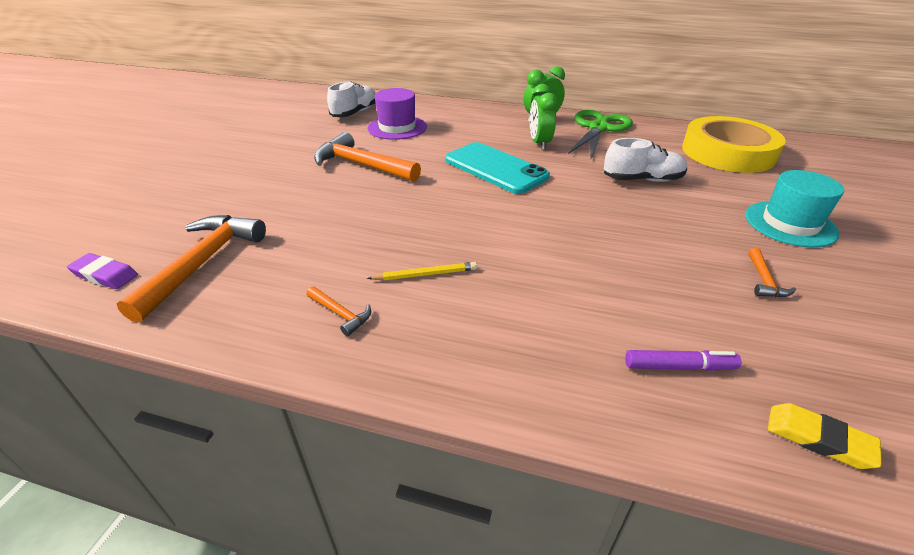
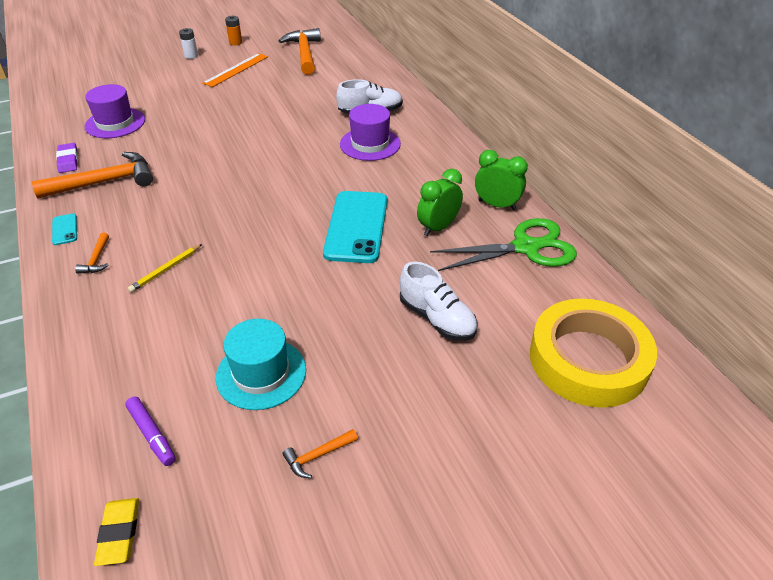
camera: 50 degrees right, 5 degrees up
orange hammer [314,132,421,182] -> orange hammer moved to [279,28,321,75]
yellow pencil [367,262,477,281] -> yellow pencil turned 90 degrees clockwise [128,244,202,293]
turquoise hat [745,170,844,247] -> turquoise hat moved to [216,319,306,410]
none -> turquoise phone [52,213,77,245]
none -> purple hat [84,84,145,138]
none -> white battery [179,28,198,59]
none -> orange ruler [202,53,268,87]
none -> orange battery [225,16,242,45]

